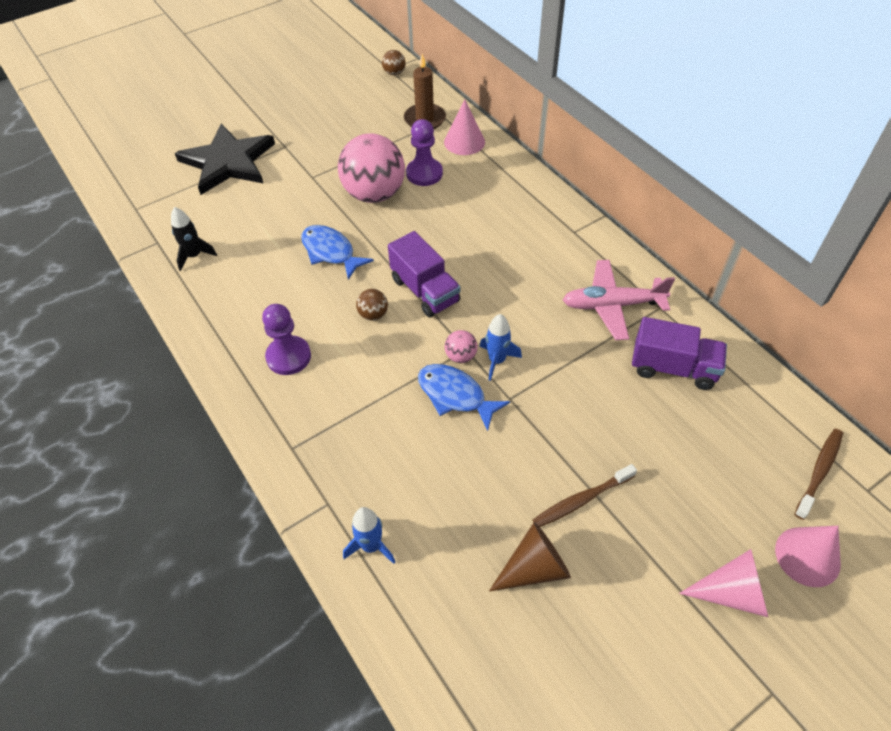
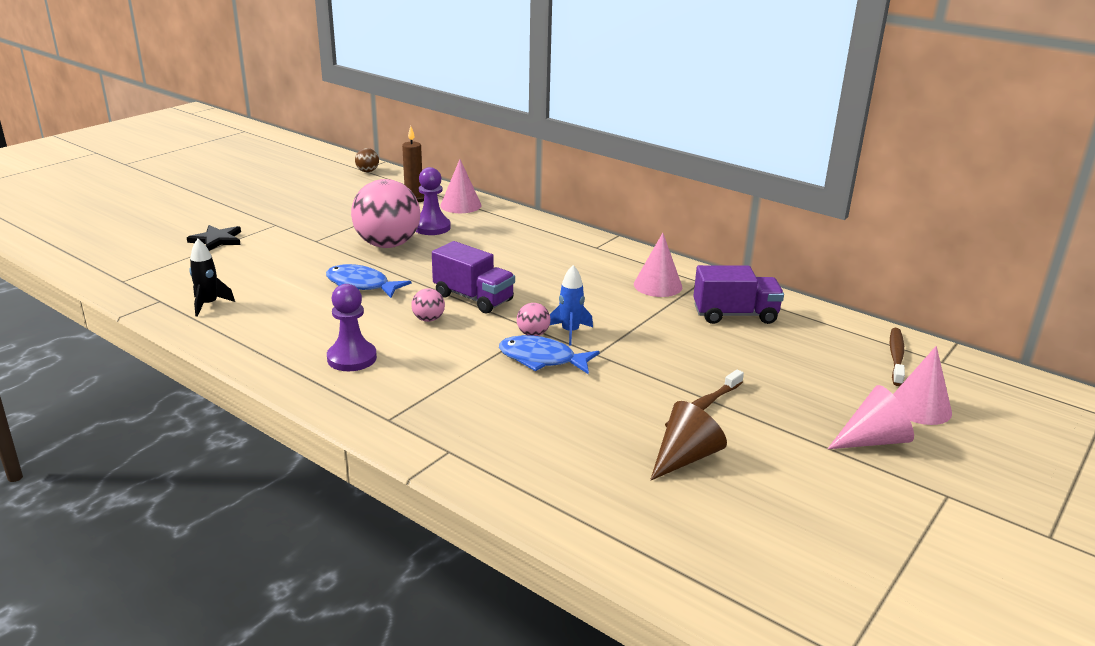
camera: 20 degrees left, 25 degrees down
black star [175,124,275,195] -> black star [187,225,241,251], size x0.50
blue rocket [343,507,395,564] -> none
brown ball [356,289,388,321] -> pink ball [411,288,445,322]
pink plane [563,260,675,340] -> pink cone [634,233,682,297]

